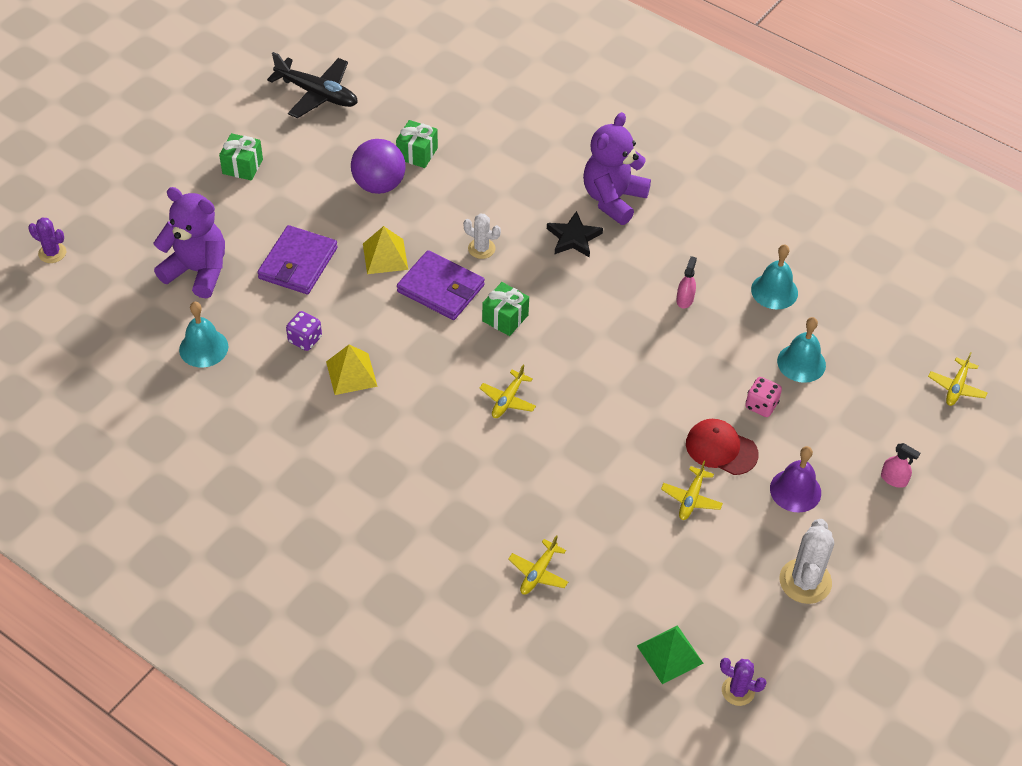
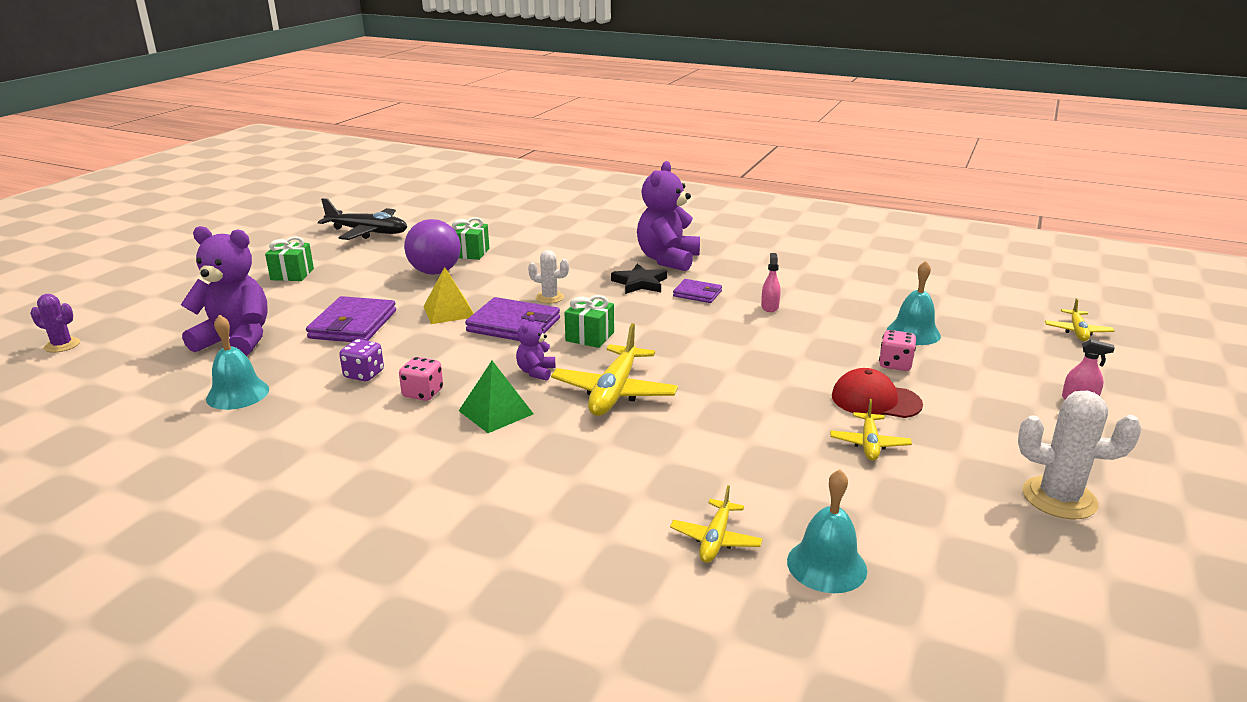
camera: 10 degrees left, 25 degrees down
yellow pyramid [326,345,378,395] -> pink dice [399,357,443,401]
yellow plane [479,365,536,418] -> yellow plane [551,323,678,416], size x1.78
green pyramid [637,625,704,684] -> green pyramid moved to [459,361,534,433]
purple cactus [720,658,766,706] -> none
turquoise bell [751,245,798,309] -> turquoise bell moved to [787,469,867,593]
purple bell [770,446,821,512] -> none
white cactus [779,519,834,604] -> white cactus turned 75 degrees counterclockwise [1018,391,1142,520]
none -> purple teddy bear [516,315,555,381]
none -> purple wallet [673,279,722,303]

